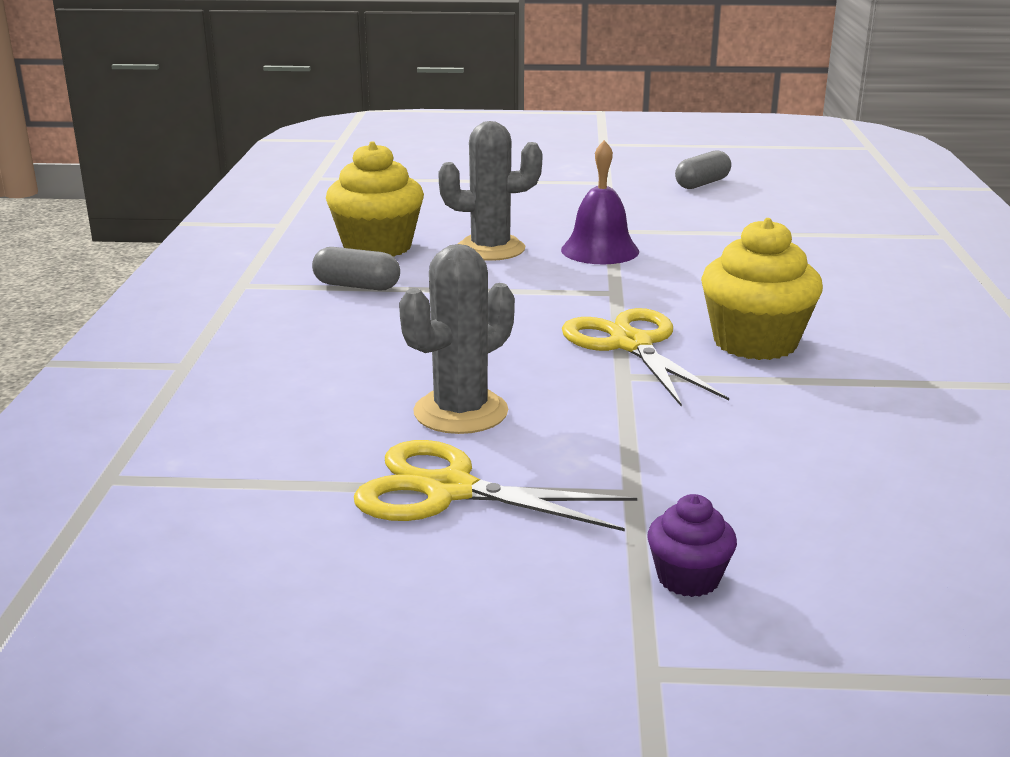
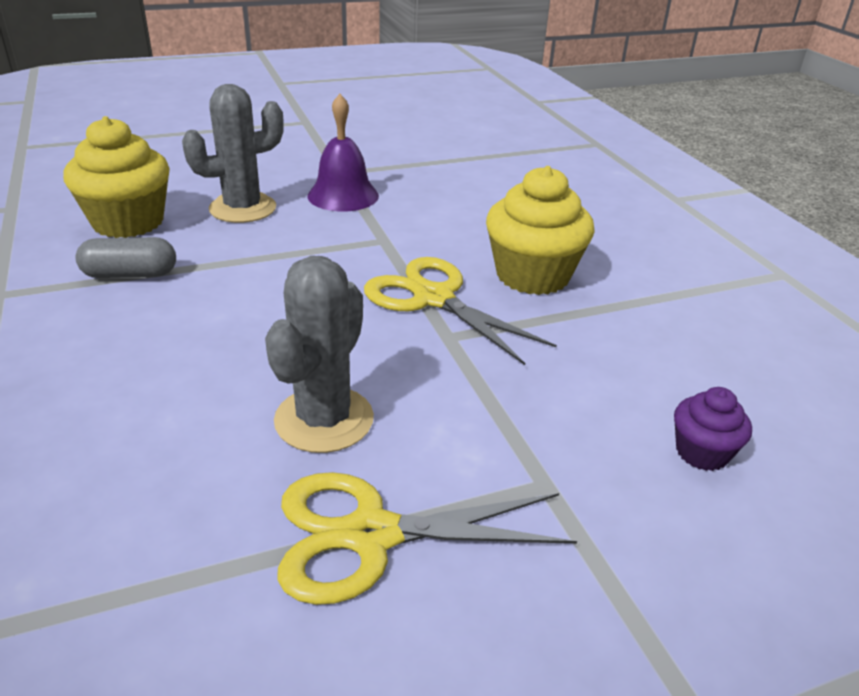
camera: 25 degrees left, 10 degrees up
purple cupcake [647,494,737,597] -> purple cupcake moved to [674,387,752,471]
grey capsule [675,151,731,189] -> none

